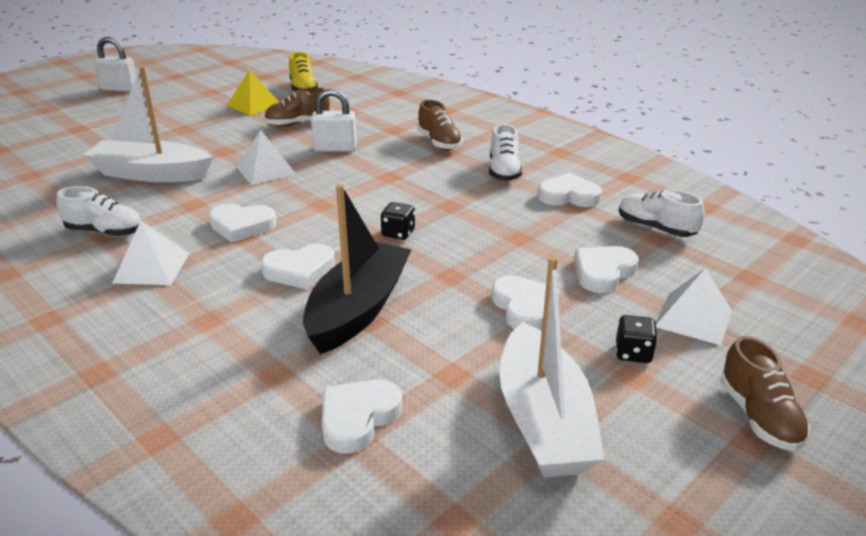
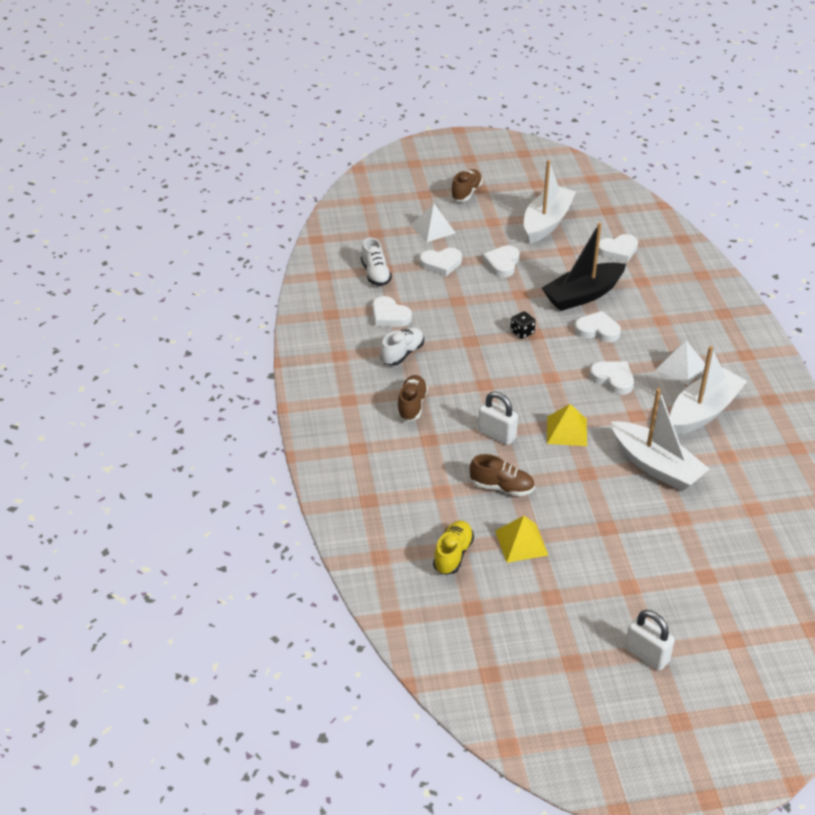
camera: 145 degrees left, 10 degrees up
white shoe [56,186,142,237] -> white boat [670,346,747,435]
white pyramid [236,130,296,185] -> yellow pyramid [547,404,587,446]
black dice [616,315,658,363] -> none

